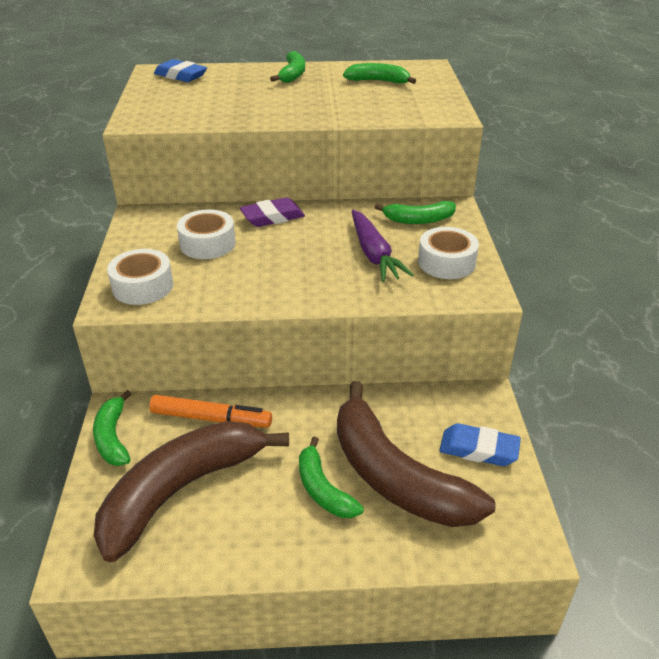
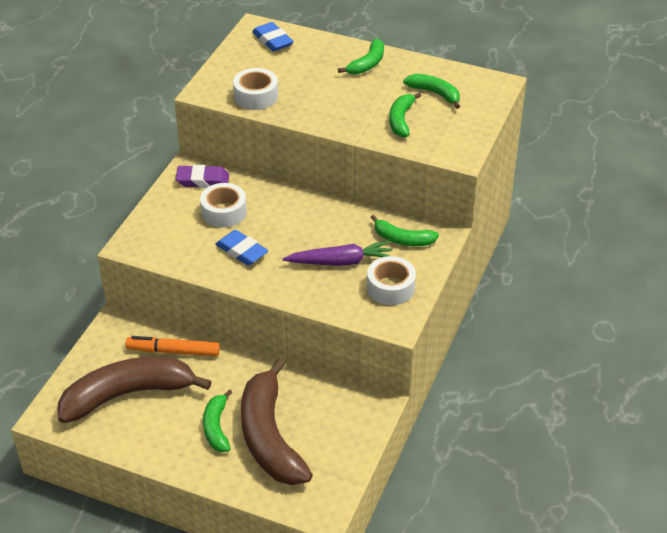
camera: 25 degrees right, 5 degrees up
green banana [93,390,131,466] -> green banana moved to [389,92,422,137]
white tape [107,249,173,305] -> white tape moved to [233,68,278,110]
orange marker [149,395,272,428] -> orange marker turned 150 degrees clockwise [125,336,220,357]
purple eraser [240,197,305,227] -> purple eraser moved to [176,165,229,188]
purple carrot [352,210,413,282] -> purple carrot turned 105 degrees counterclockwise [283,241,392,266]
blue eraser [439,423,521,466] -> blue eraser moved to [215,230,268,265]

